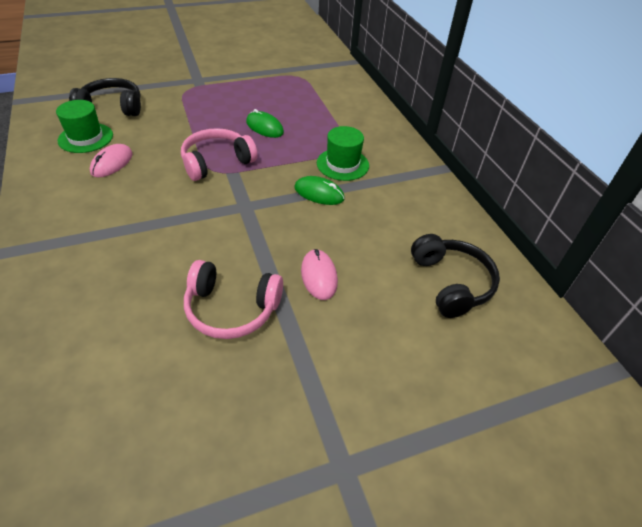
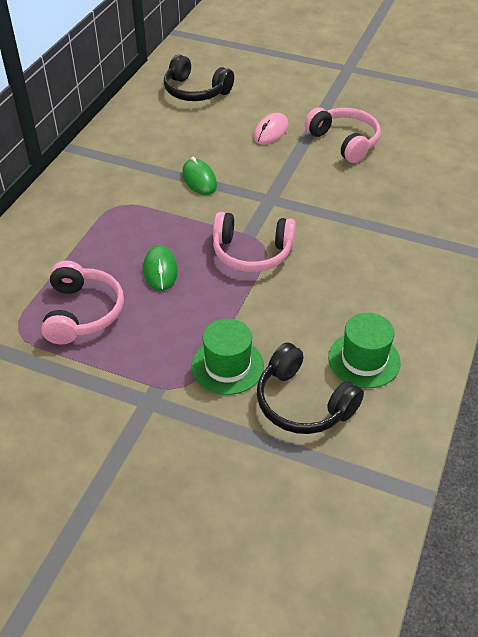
camera: 135 degrees left, 0 degrees up
pink mouse [90,144,133,177] -> none
green hat [317,126,369,181] -> green hat moved to [192,319,264,395]
black headphones [411,234,500,318] -> black headphones turned 90 degrees counterclockwise [164,55,234,101]
none -> pink headphones [41,261,124,345]

